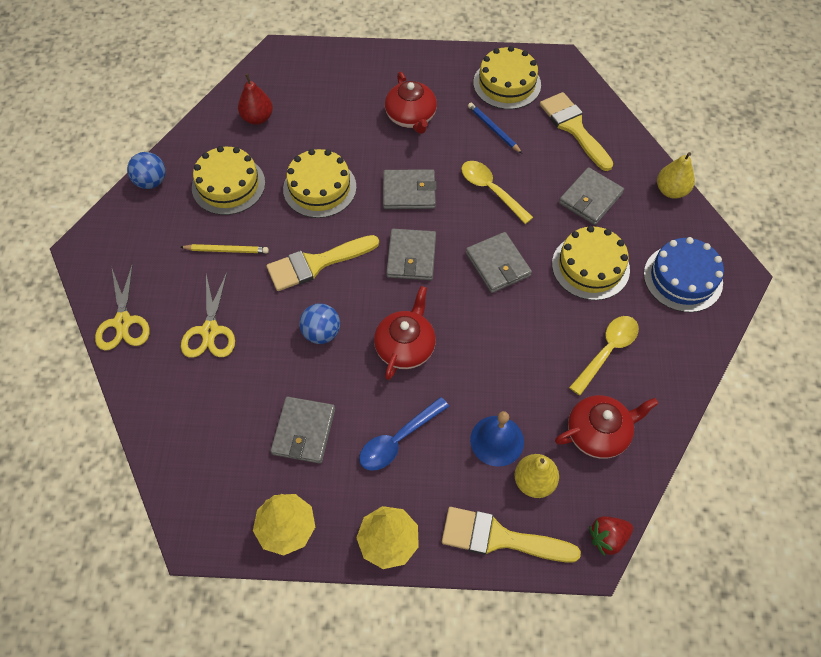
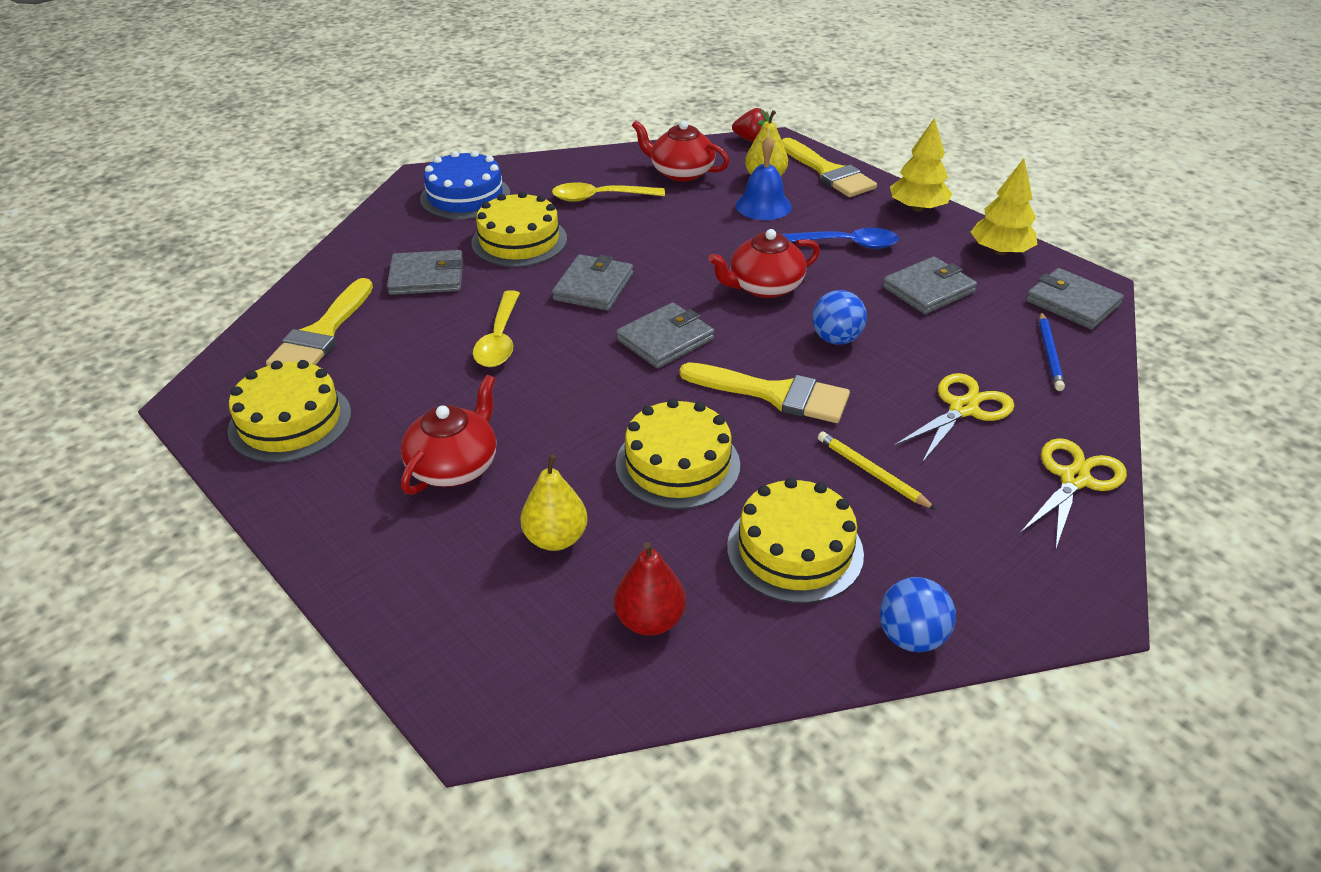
camera: 135 degrees left, 20 degrees down
grey wallet [383,169,437,209] -> grey wallet moved to [1026,268,1124,329]
blue pencil [468,102,522,153] -> blue pencil moved to [1039,312,1065,391]
yellow pear [657,152,695,199] -> yellow pear moved to [520,455,588,551]

